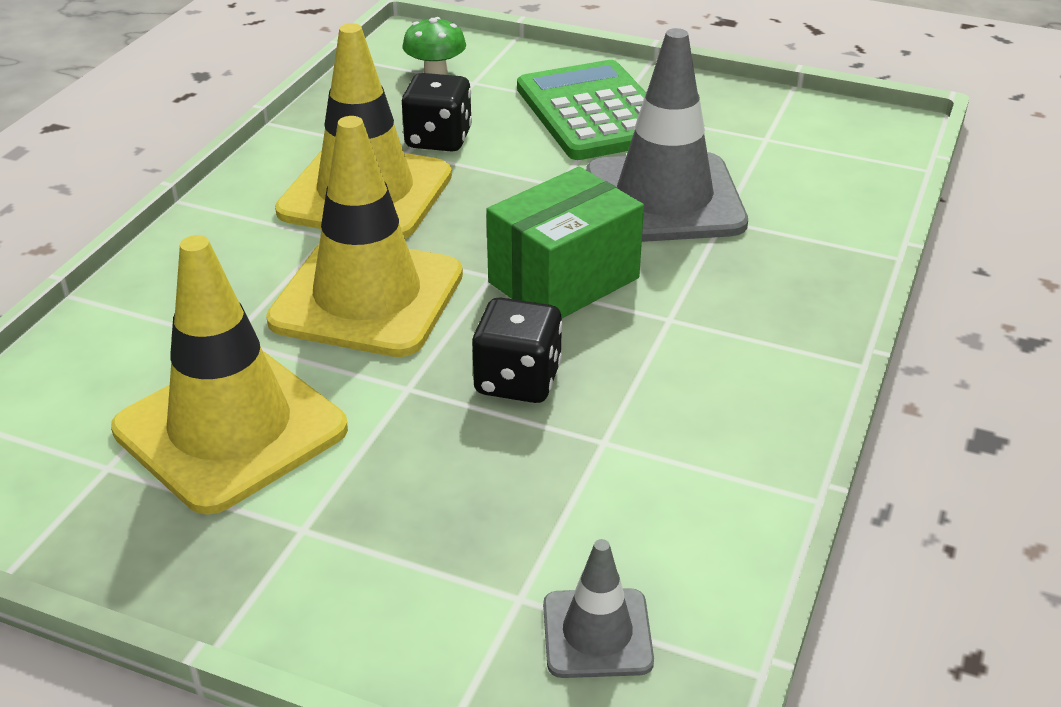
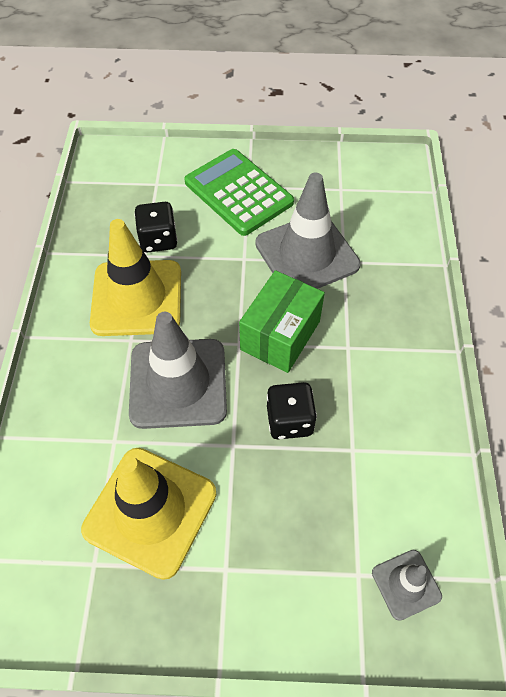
camera: 20 degrees left, 20 degrees up
yellow traffic cone [266,116,463,357] -> grey traffic cone [129,312,227,429]
green mushroom [403,17,466,75] -> none

